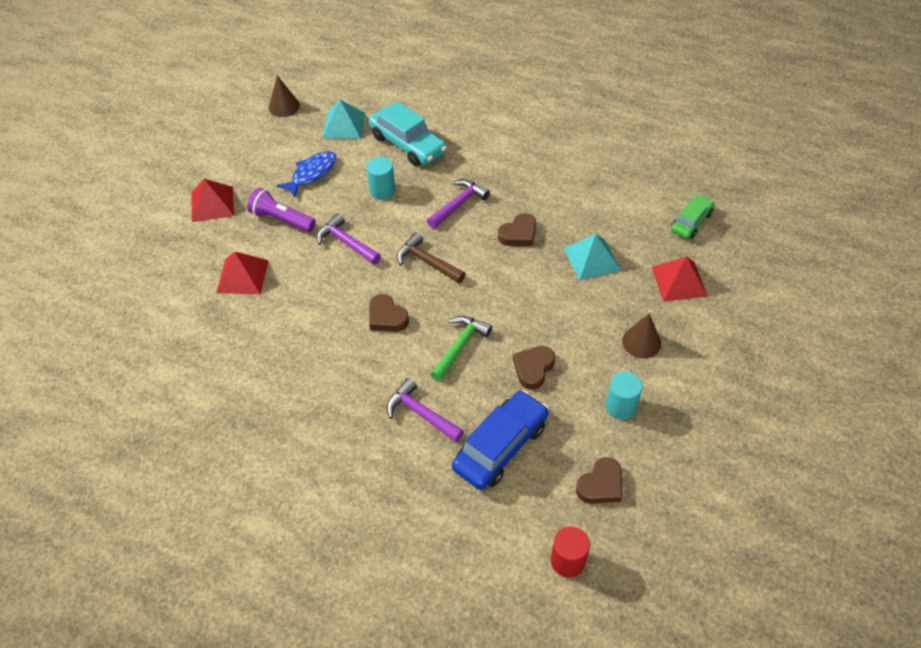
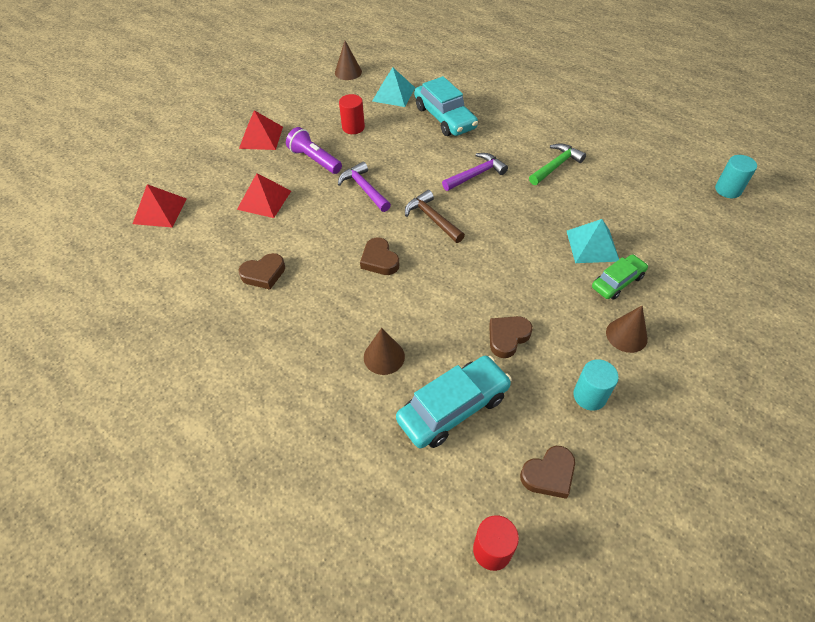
camera: 15 degrees right, 0 degrees up
blue fish [276,151,336,197] -> red cylinder [339,94,365,134]
turquoise cylinder [366,157,395,200] -> turquoise cylinder moved to [715,155,757,198]
purple hammer [387,378,464,442] -> brown cone [364,328,405,375]
green hammer [430,316,492,381] -> green hammer moved to [529,143,586,185]
blue car [452,390,549,490] -> turquoise car [396,356,512,448]
brown heart [498,213,536,246] -> brown heart moved to [239,253,285,289]
red pyramid [651,257,708,302] -> red pyramid moved to [133,184,187,227]
green car [671,194,715,239] -> green car moved to [592,254,648,300]

